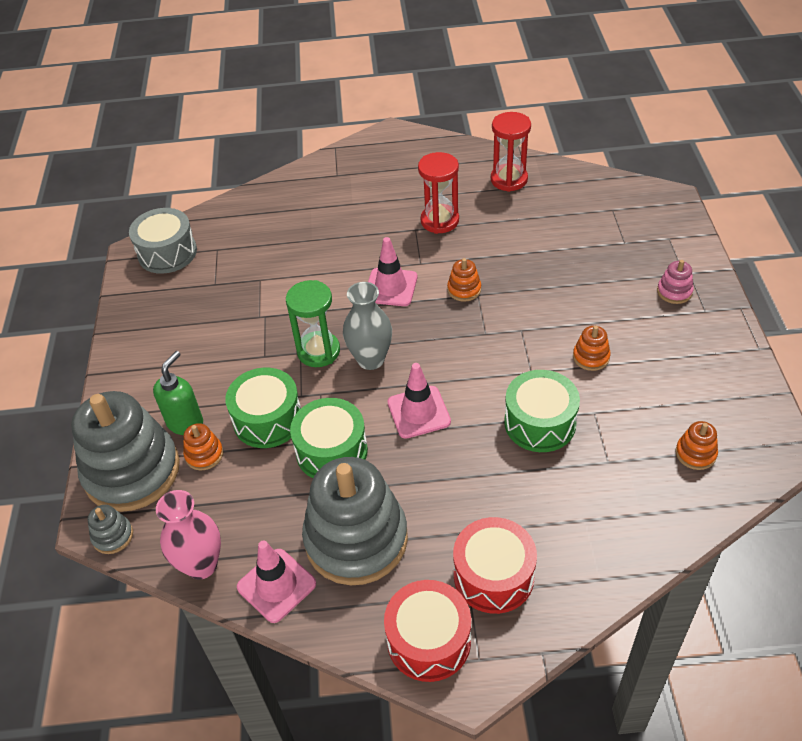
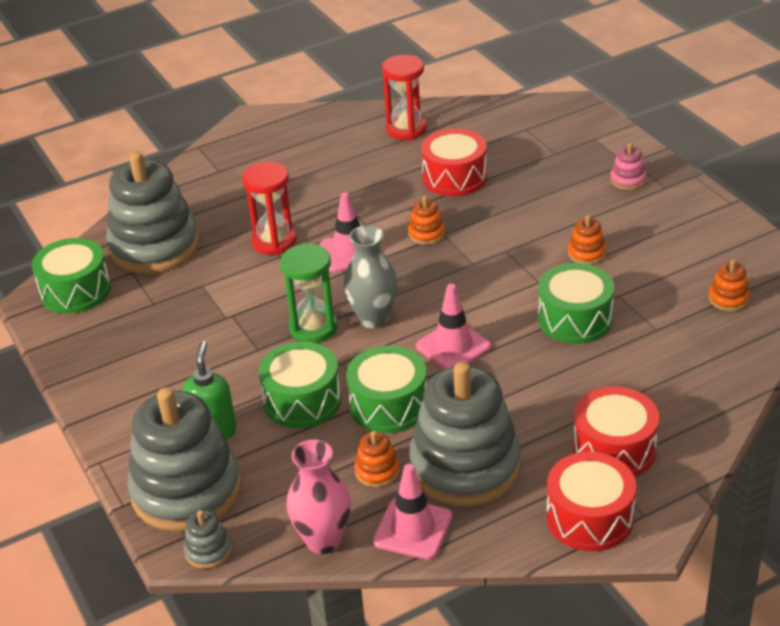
camera: 25 degrees left, 10 degrees down
grey drum [129,208,197,274] -> green drum [32,238,111,314]
orange stacking toy [183,423,223,470] -> orange stacking toy moved to [355,431,400,487]
red hourglass [418,152,459,234] -> red hourglass moved to [242,162,296,255]
none -> grey stacking toy [106,151,199,273]
none -> red drum [421,128,487,196]

